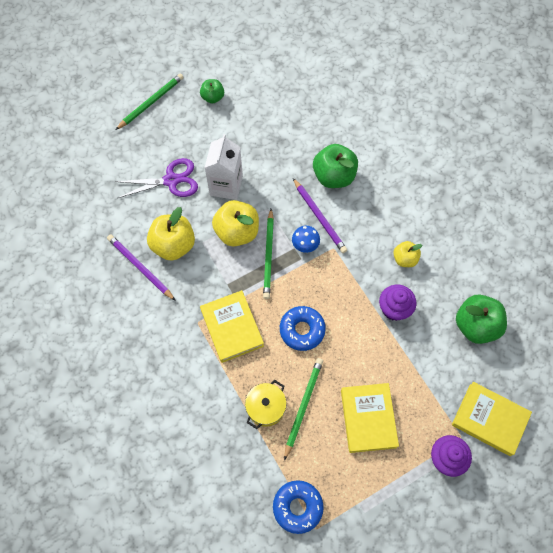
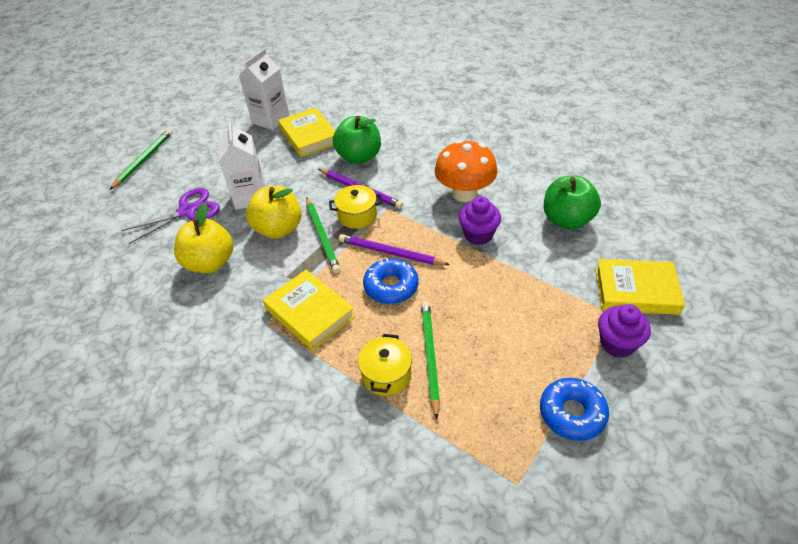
camera: 20 degrees left, 20 degrees down
purple pencil [107,234,176,301] -> purple pencil moved to [339,234,450,265]
green apple [200,79,224,104] -> none
blue donut [273,480,324,534] -> blue donut moved to [540,378,609,441]
blue mushroom [292,226,320,253] -> yellow pot [329,185,383,229]
yellow book [341,383,399,453] -> yellow book moved to [278,107,335,157]
yellow apple [393,241,422,267] -> orange mushroom [435,140,498,202]
none -> white carton [239,49,290,130]

